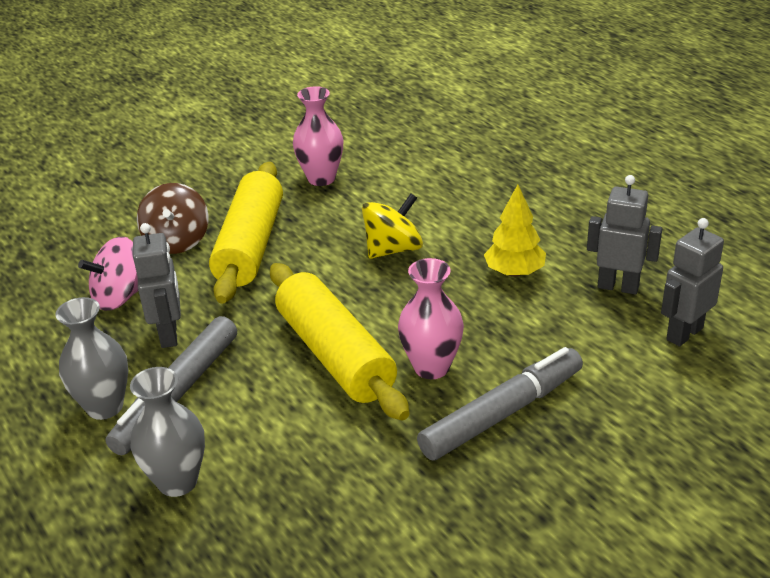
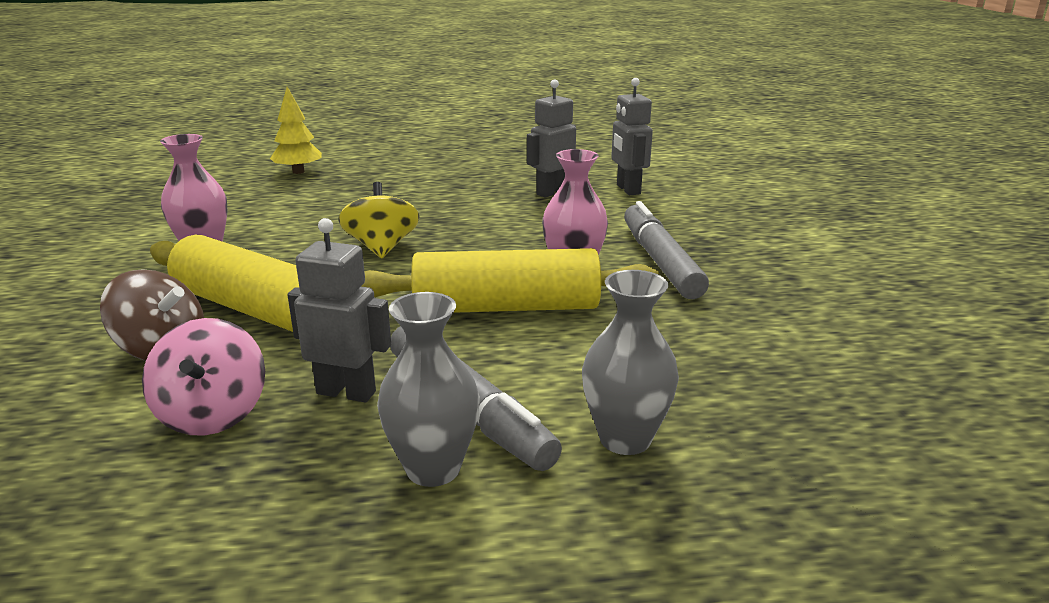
camera: 65 degrees left, 10 degrees down
yellow tree [484,184,546,277] -> yellow tree moved to [270,87,322,174]

